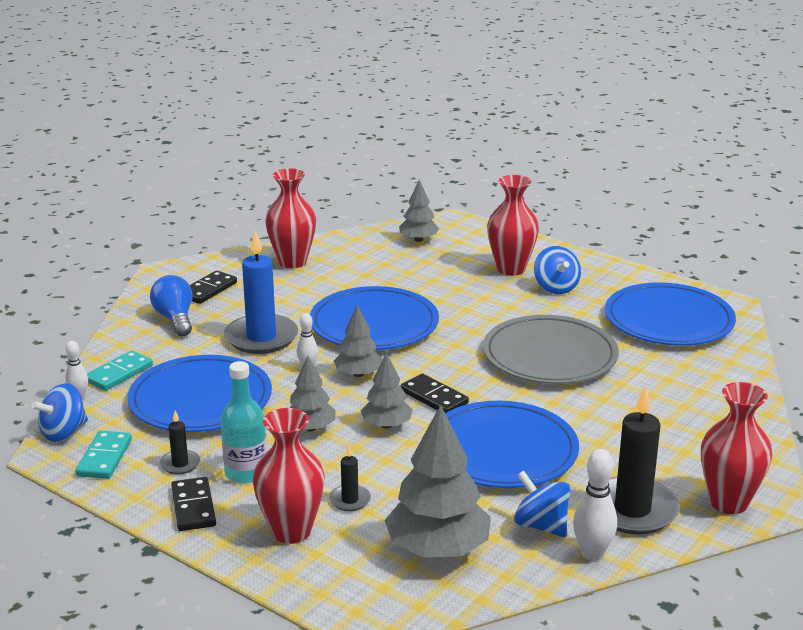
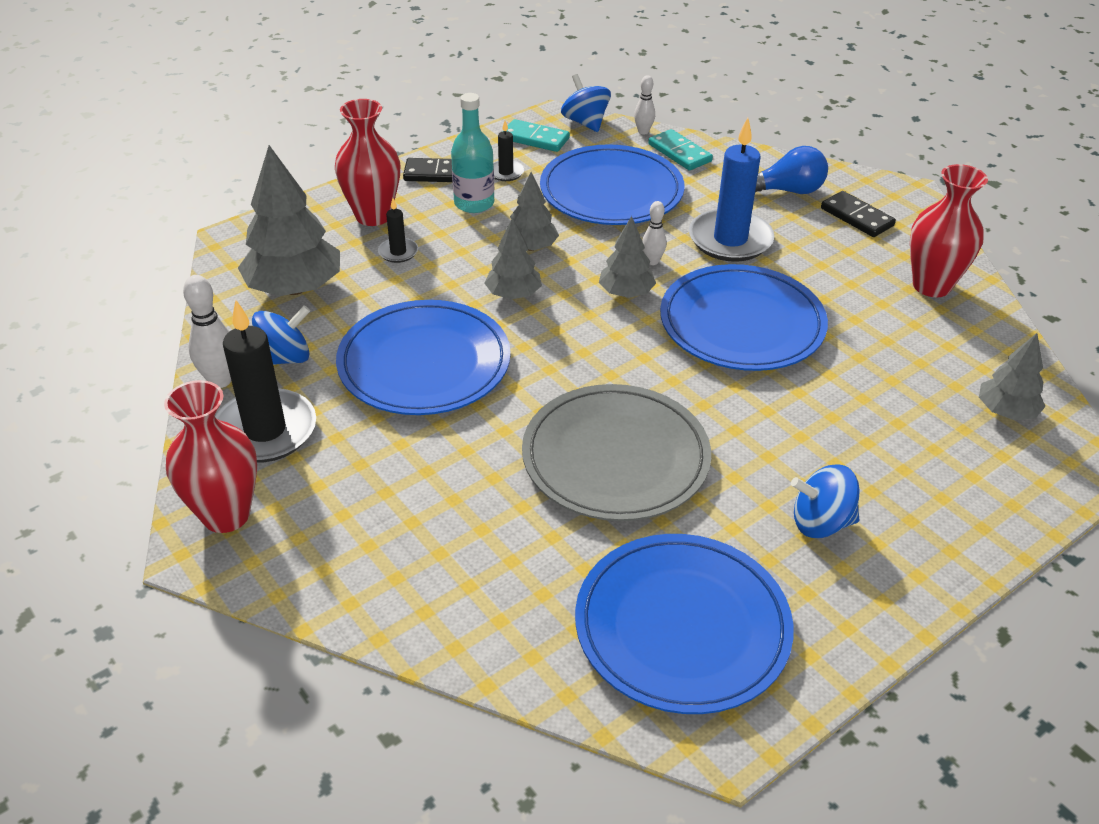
camera: 105 degrees right, 15 degrees up
black domino [400,373,469,413] -> none
red vase [487,175,539,276] -> none

